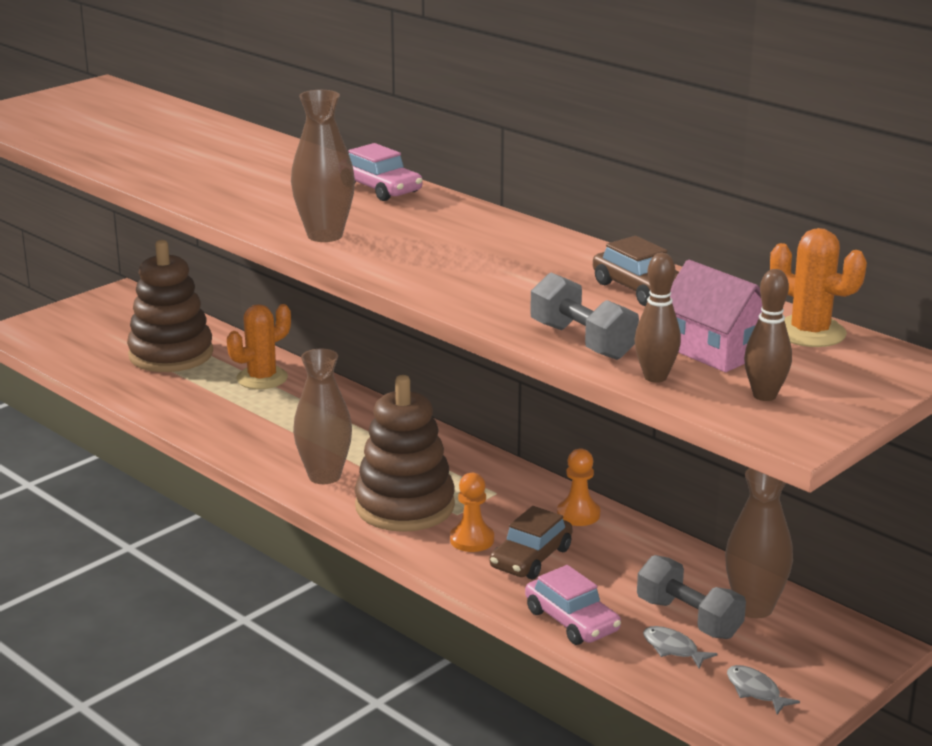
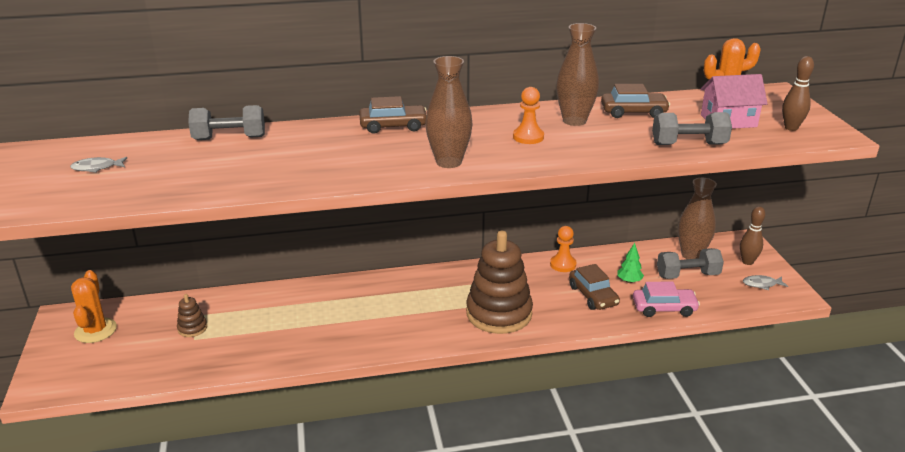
camera: 55 degrees left, 5 degrees up
brown stacking toy [127,240,213,372] -> brown stacking toy [177,294,207,337], size x0.42
orange cactus [227,304,291,389] -> orange cactus moved to [71,270,117,343]
brown vase [293,349,352,484] -> brown vase moved to [556,23,599,126]
pink car [348,143,423,201] -> brown car [359,96,427,134]
orange pawn [450,473,494,552] -> orange pawn moved to [513,87,544,144]
brown bowling pin [634,253,681,383] -> brown bowling pin moved to [740,206,765,265]
grey fish [643,626,717,668] -> grey fish moved to [70,157,127,173]
none -> grey dumbbell [188,105,265,140]
none -> green tree [617,243,644,283]

